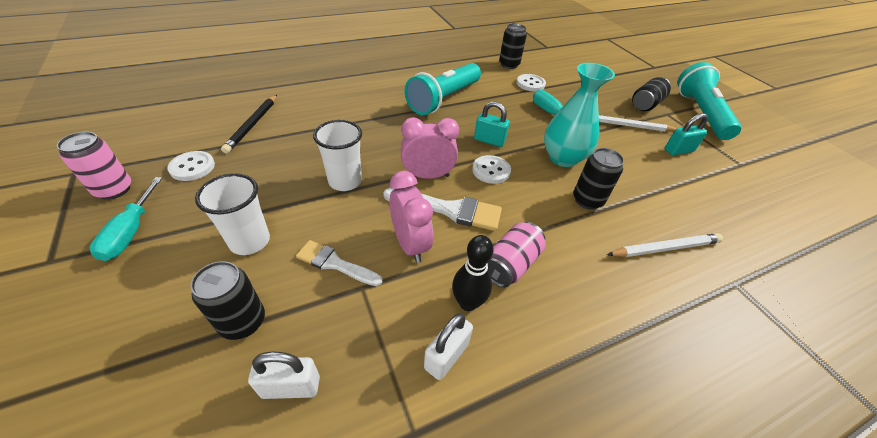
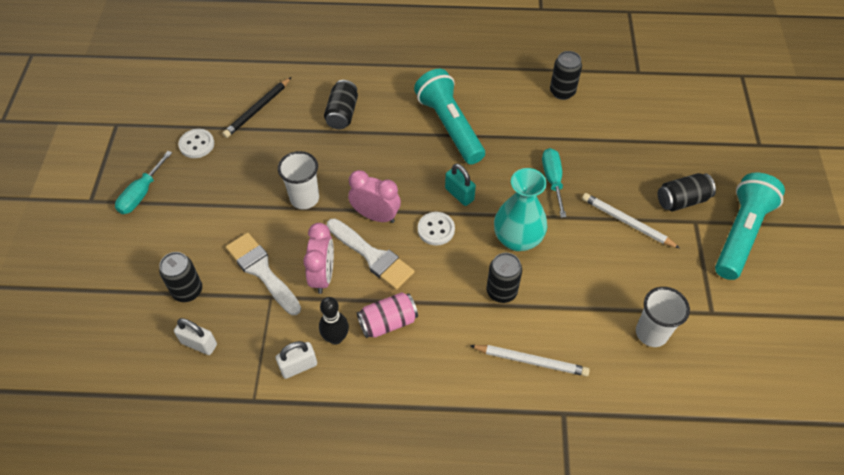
camera: 30 degrees right, 10 degrees up
pink can [57,132,131,200] -> none
white cup [195,173,270,255] -> white cup moved to [636,287,690,347]
white brush [296,240,382,286] -> white brush [226,233,301,315], size x1.51
turquoise flashlight [405,63,481,115] -> turquoise flashlight turned 90 degrees clockwise [414,69,485,164]
white button [517,74,546,92] -> none
turquoise padlock [665,113,708,155] -> none
none -> black can [324,80,358,129]

